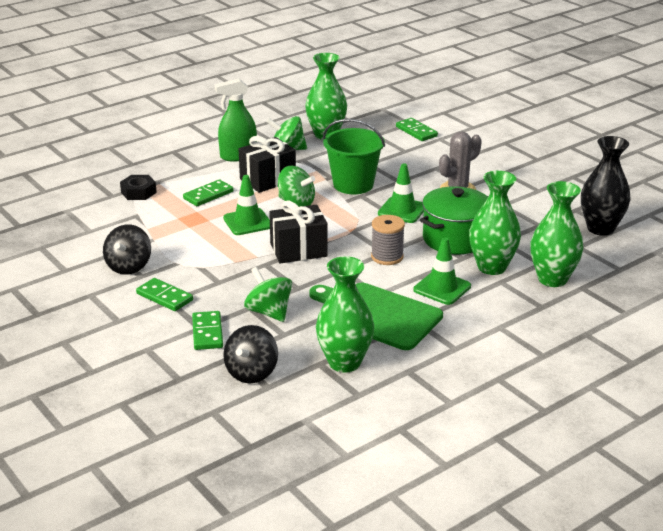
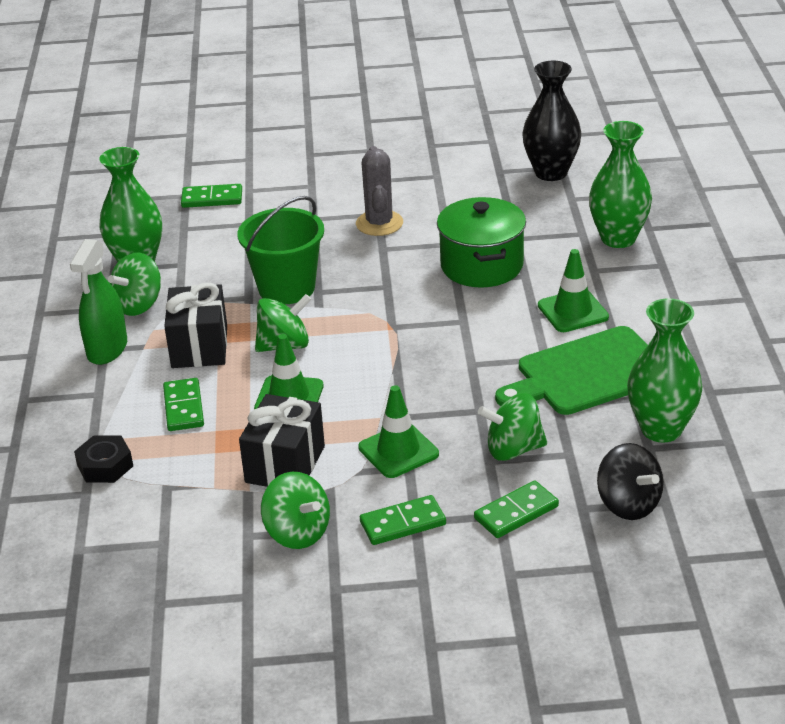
camera: 55 degrees left, 5 degrees up
black spinning top [103,225,151,275] -> green spinning top [261,472,330,549]
green domino [192,311,223,350] -> green domino turned 60 degrees counterclockwise [474,480,559,538]
black gift [269,200,328,263] -> black gift moved to [239,394,325,487]
grey spool [371,215,405,265] -> none
green traffic cone [378,163,424,223] -> green traffic cone moved to [358,385,439,478]
green vase [469,170,521,275] -> none

